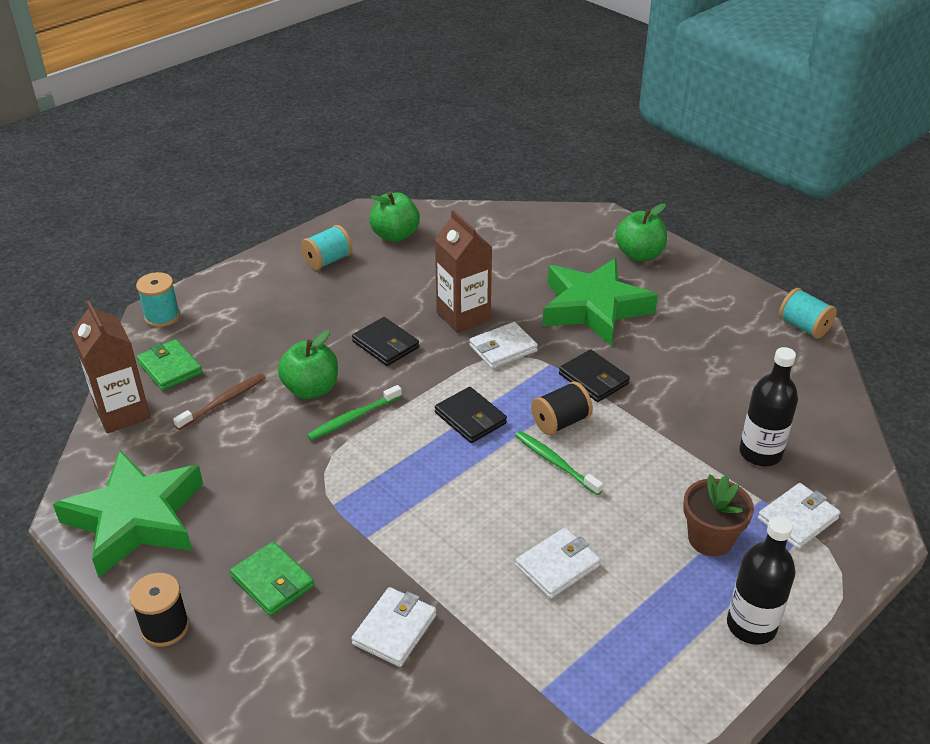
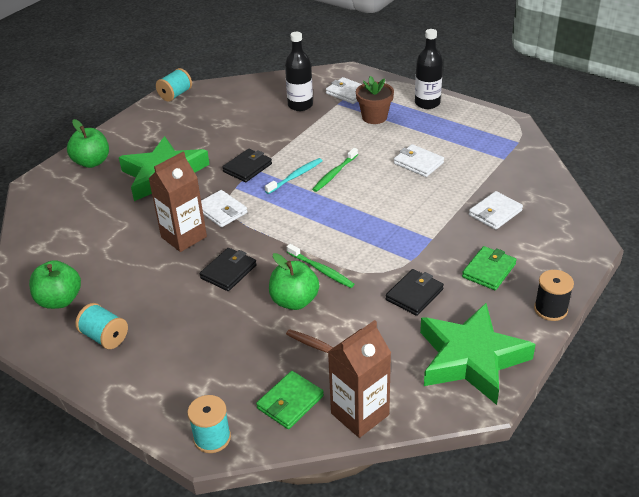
camera: 100 degrees left, 0 degrees up
white wallet [352,587,436,667] -> white wallet turned 60 degrees counterclockwise [469,191,523,230]
black wallet [435,387,507,443] -> black wallet moved to [386,269,444,316]
black spool [531,381,593,435] -> turquoise toothbrush [265,158,323,194]

